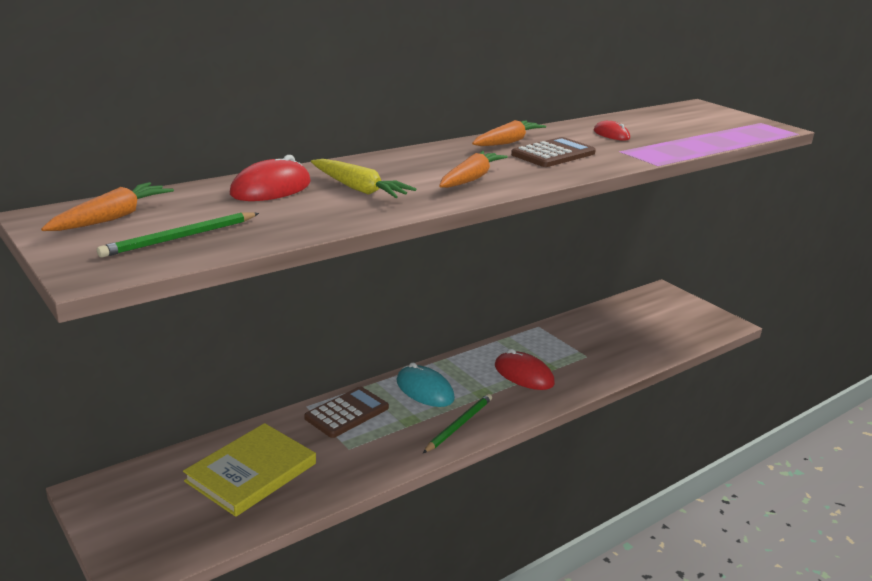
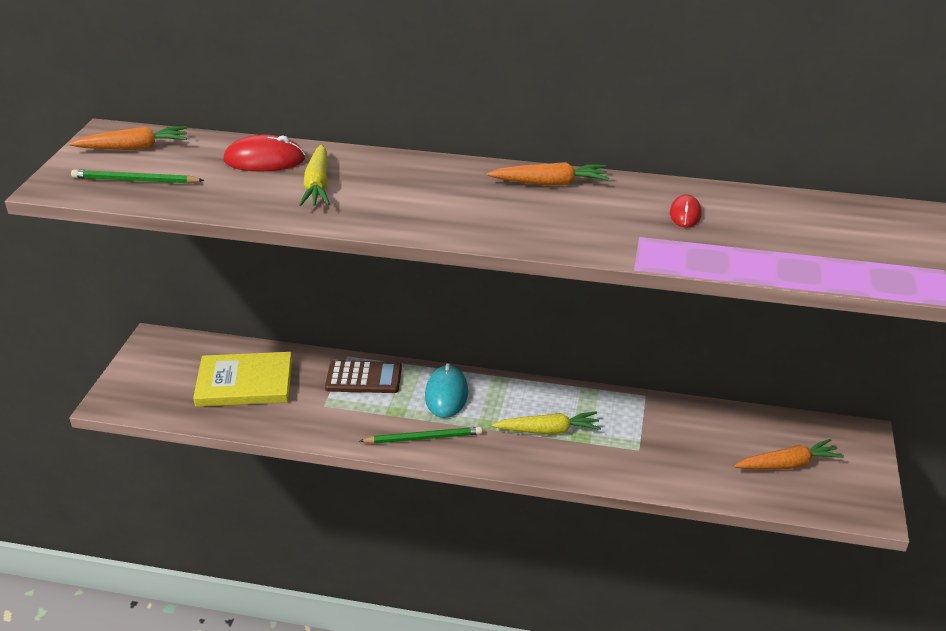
camera: 50 degrees right, 10 degrees up
orange carrot [439,151,508,188] -> orange carrot moved to [734,439,844,469]
red mouse [495,349,555,390] -> yellow carrot [492,411,601,434]
brown calculator [511,137,596,167] -> none

